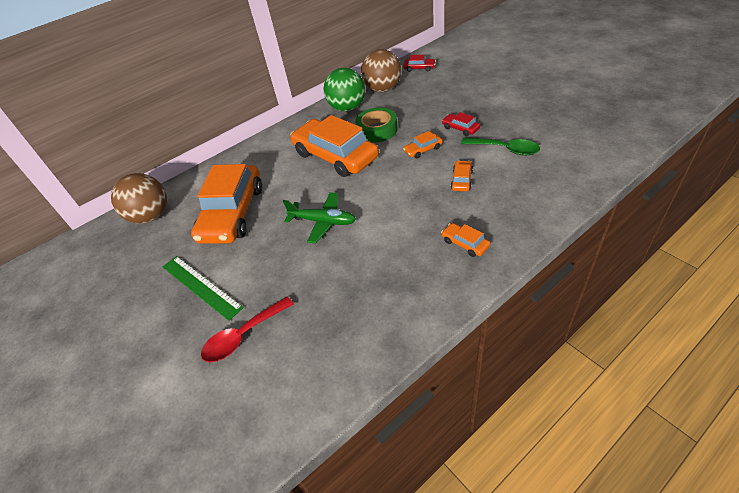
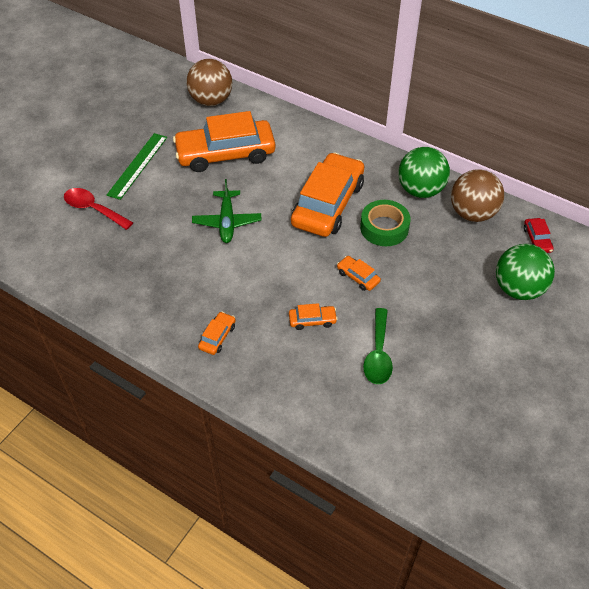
camera: 65 degrees right, 5 degrees up
red car [442,112,480,136] -> none
none -> green ball [496,244,555,300]

